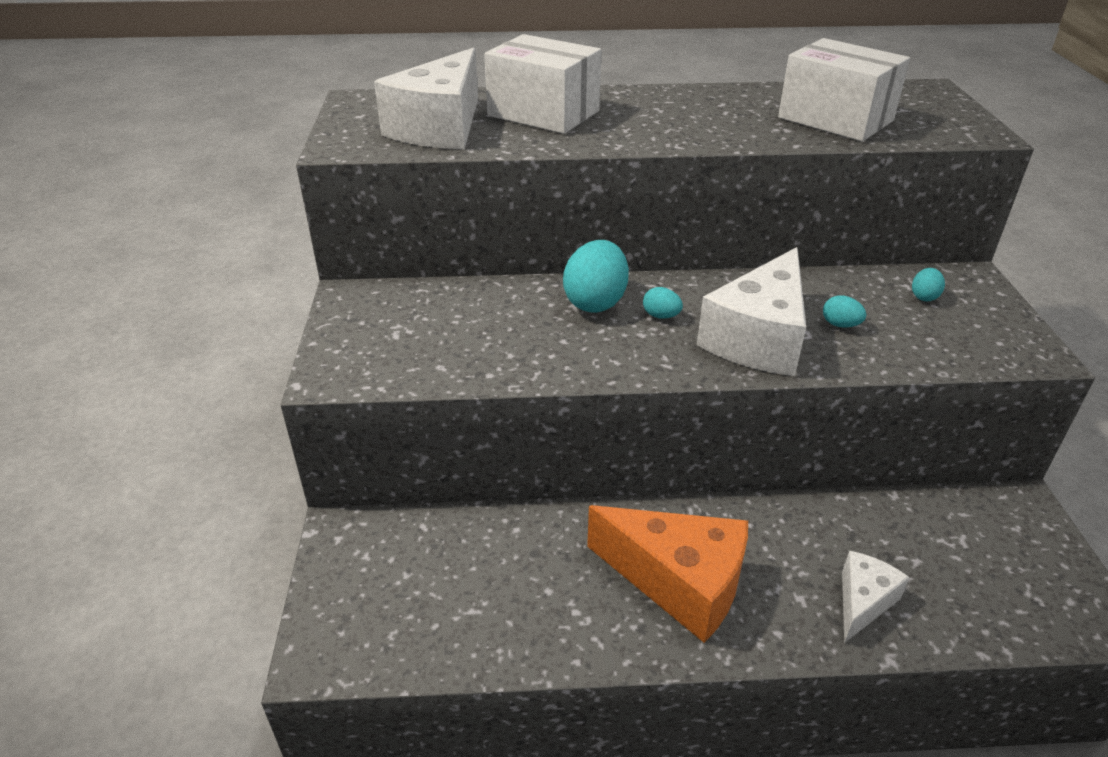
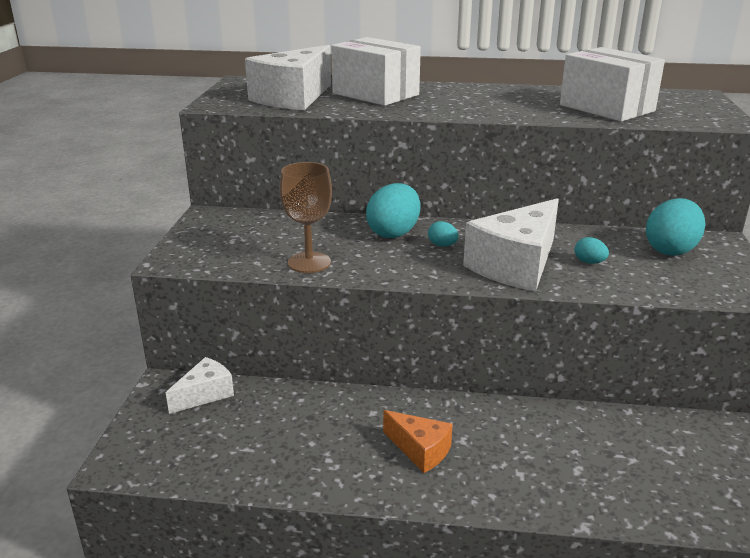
camera: 10 degrees right, 10 degrees down
orange cheese [587,505,748,643] -> orange cheese [383,410,453,473], size x0.54
white cheese [842,551,910,643] -> white cheese moved to [166,357,234,414]
turquoise egg [912,268,945,301] -> turquoise egg [646,198,706,256], size x2.10
none -> brown goblet [280,162,332,273]

